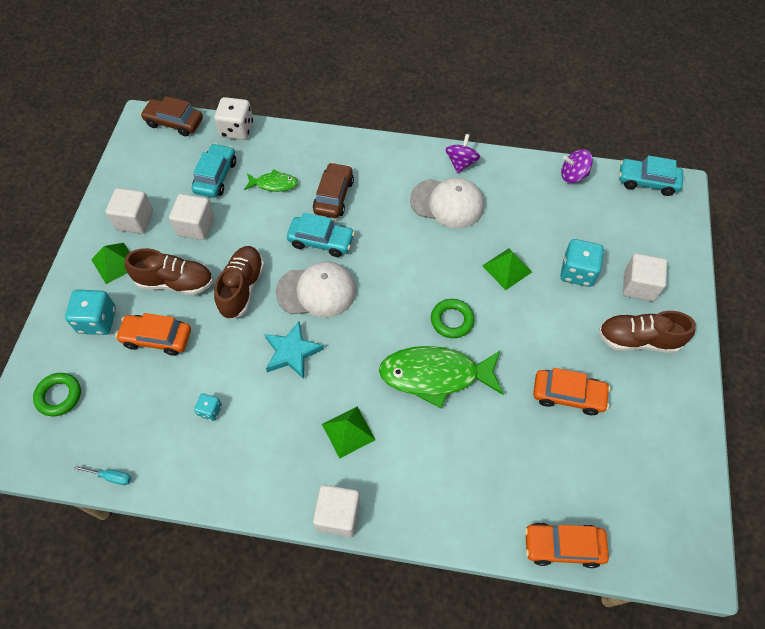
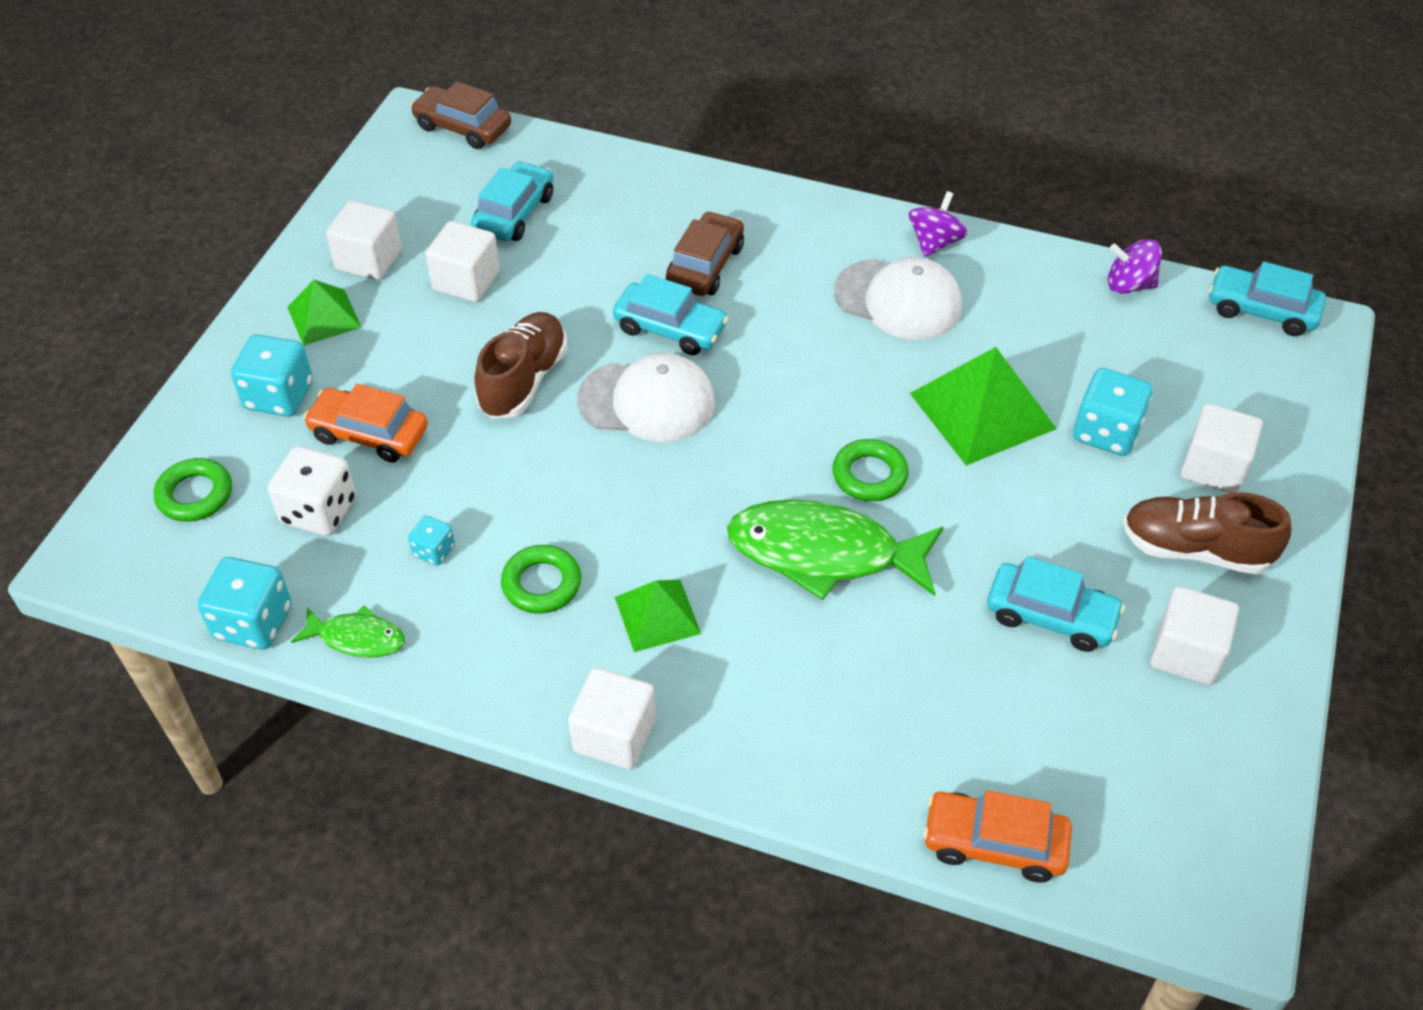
camera: 10 degrees right, 10 degrees down
turquoise screwdriver [74,466,131,485] -> turquoise dice [198,557,292,650]
brown shoe [125,248,213,295] -> none
white dice [214,97,253,140] -> white dice moved to [268,446,356,536]
green fish [244,169,298,192] -> green fish moved to [291,606,405,658]
turquoise star [264,321,324,379] -> none
green pyramid [483,248,532,290] -> green pyramid [910,347,1057,466], size x1.70
orange car [533,368,610,415] -> turquoise car [987,556,1125,652]
none -> green ring [501,545,581,614]
none -> white cube [1150,586,1239,685]

